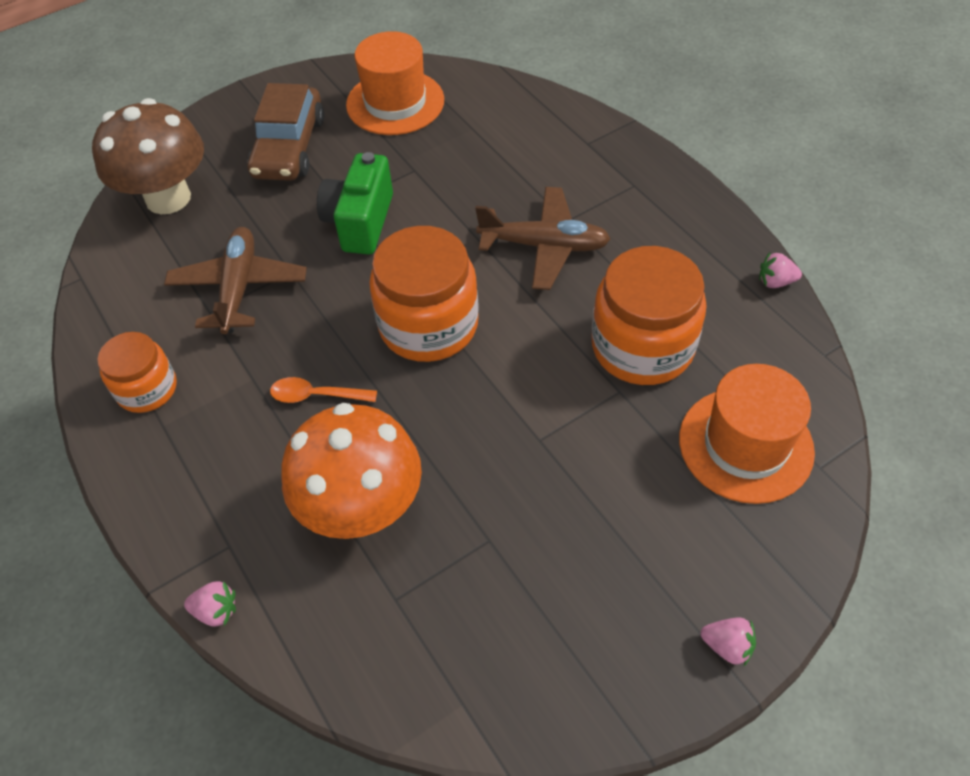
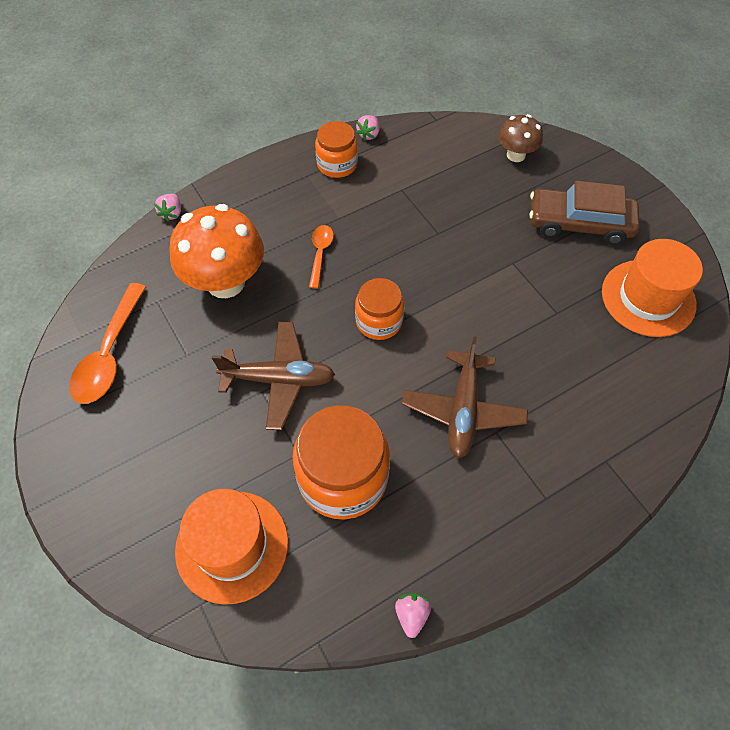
camera: 90 degrees right, 5 degrees up
brown mushroom [92,98,204,214] -> brown mushroom [498,114,543,162], size x0.55
brown plane [164,227,307,334] -> brown plane moved to [212,322,335,430]
green camera [317,152,393,254] -> none
orange jar [369,226,479,362] -> orange jar [355,278,404,340], size x0.59
pink strawberry [701,618,756,666] -> pink strawberry moved to [356,115,380,141]
none -> orange spoon [69,283,146,404]

